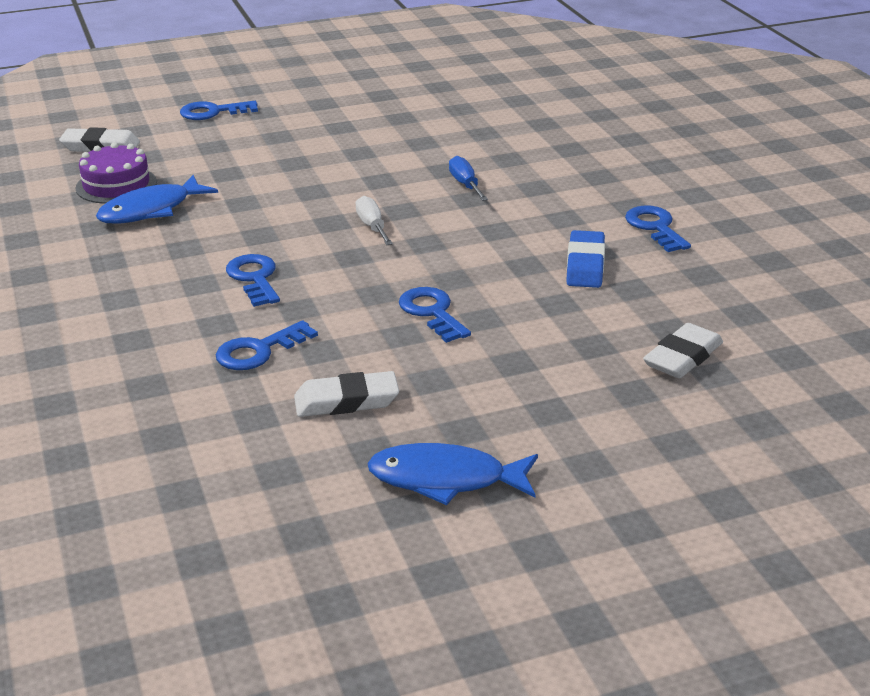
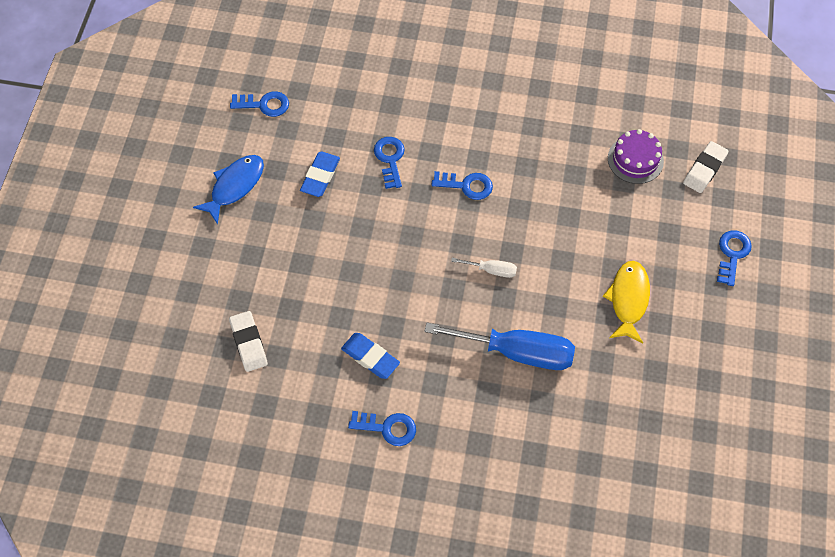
camera: 120 degrees right, 30 degrees up
blue fish [96,175,218,224] -> none
white eraser [294,371,399,417] -> blue eraser [300,152,340,197]
blue key [399,287,471,343] -> blue key moved to [230,91,289,117]
blue screwdriver [449,156,488,201] -> blue screwdriver [424,323,575,370], size x2.19
none -> yellow fish [603,261,650,343]

